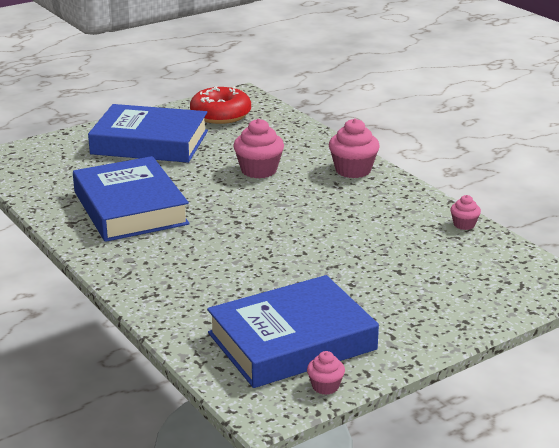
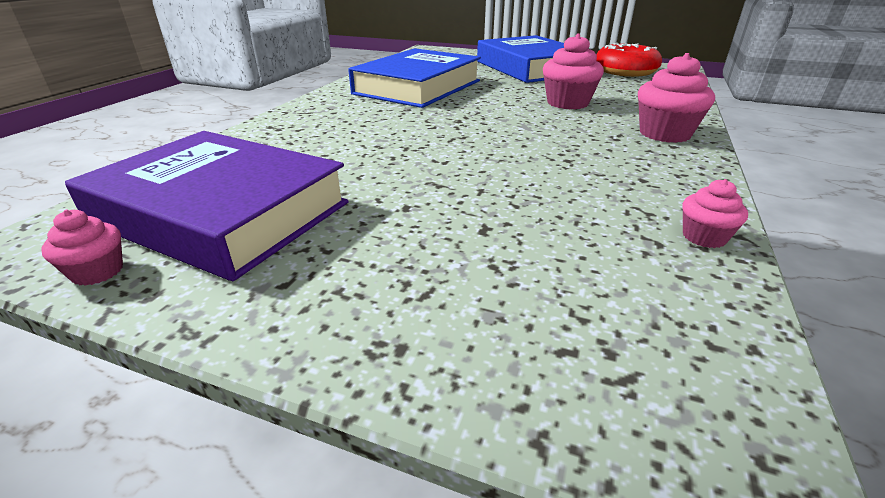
camera: 55 degrees right, 5 degrees up
blue book [207,275,379,388] -> purple book [65,131,349,281]

